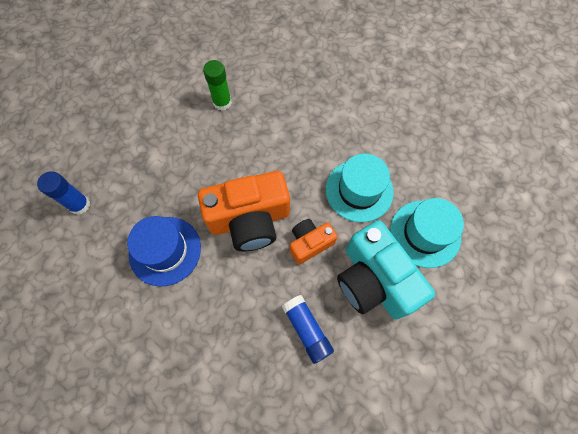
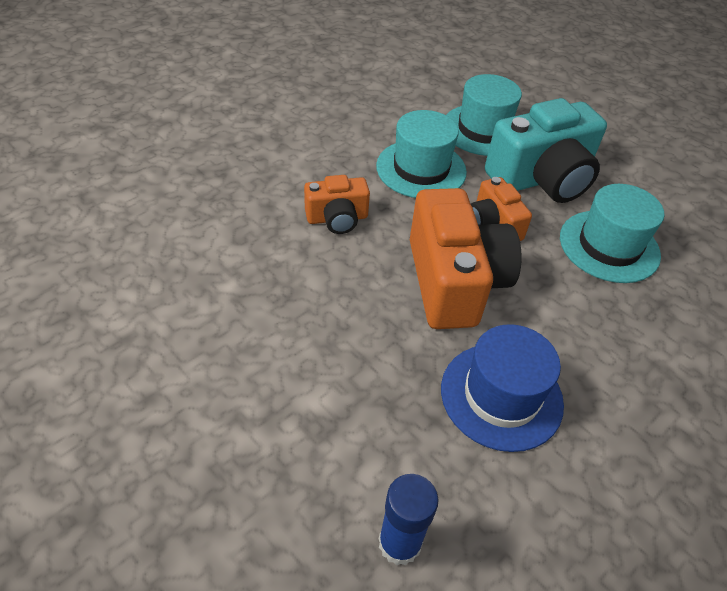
camera: 85 degrees left, 20 degrees down
green glue stick [203,60,232,111] -> none
blue glue stick [282,295,334,364] -> turquoise hat [560,184,664,283]
none -> orange camera [304,175,370,234]

